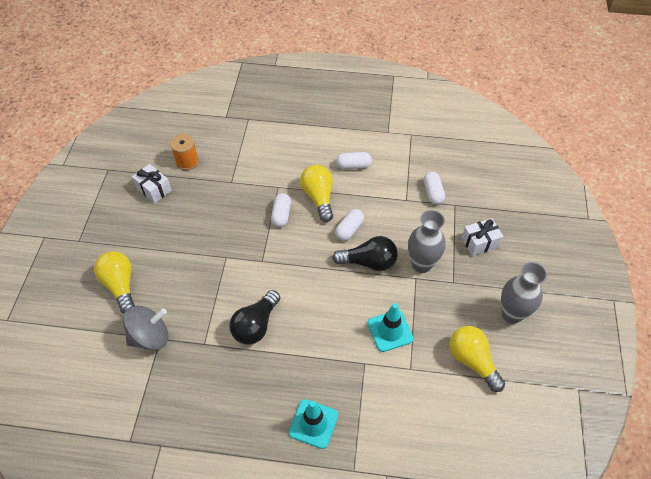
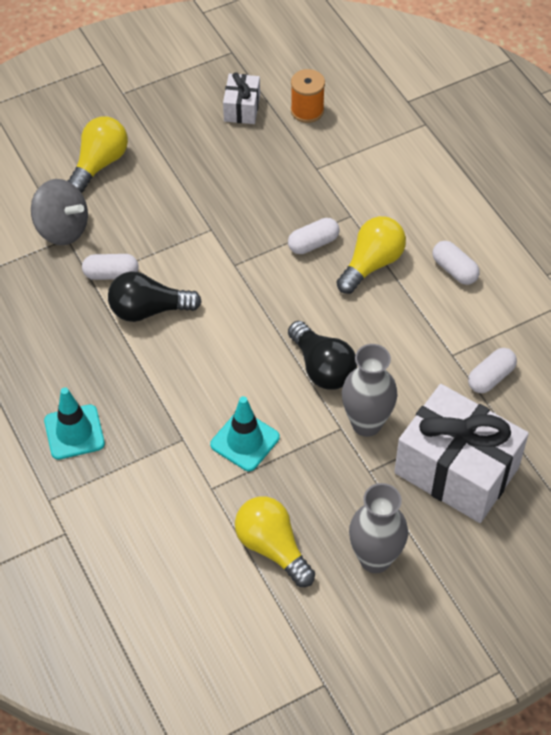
camera: 55 degrees right, 0 degrees up
white capsule [335,209,364,241] -> white capsule moved to [82,254,139,280]
yellow light bulb [449,326,505,392] -> yellow light bulb turned 60 degrees counterclockwise [235,496,315,587]
white gift [461,218,504,256] -> white gift [394,384,529,523], size x2.09

